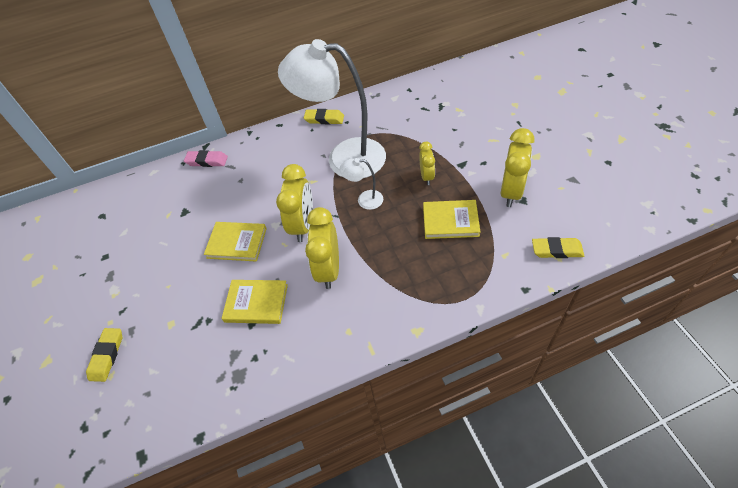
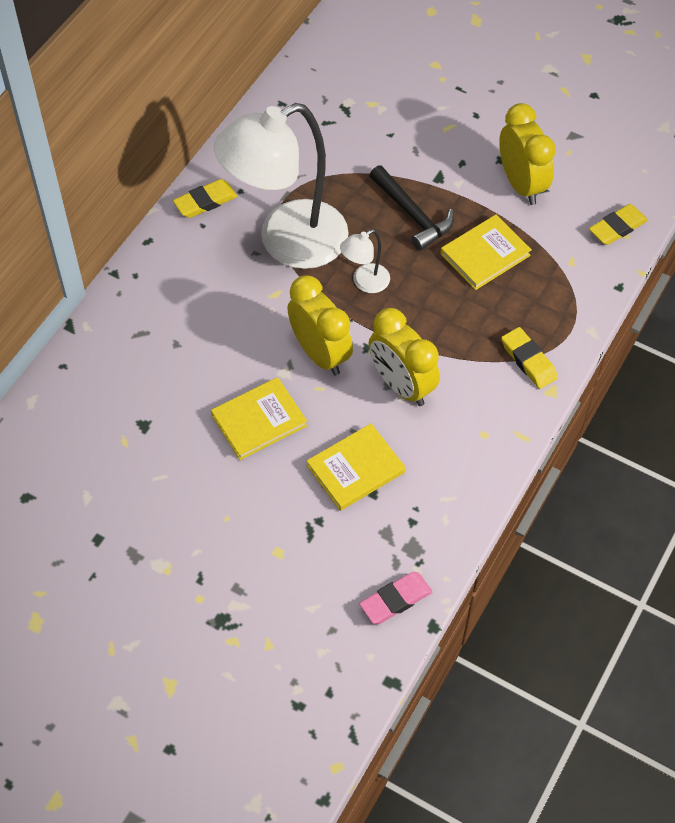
camera: 45 degrees left, 5 degrees up
yellow eraser [86,328,122,382] -> yellow eraser moved to [501,327,558,389]
pink eraser [184,150,228,167] -> pink eraser moved to [359,572,432,624]
yellow clock [419,142,435,185] -> black hammer [369,165,454,251]

